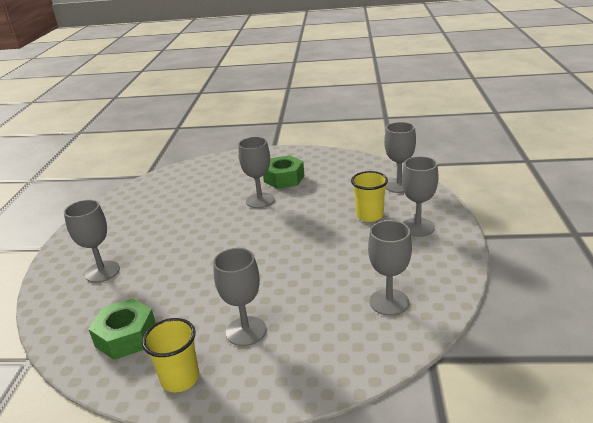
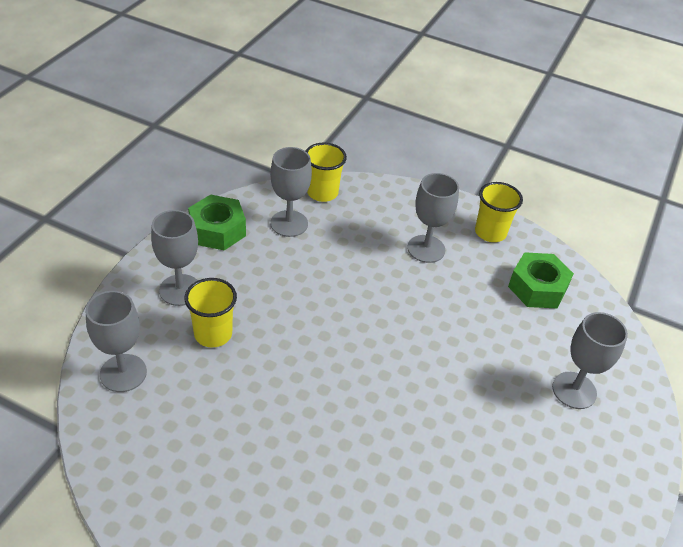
camera: 165 degrees left, 15 degrees up
grey goblet [238,137,275,208] -> none
green nut [263,155,304,189] -> green nut moved to [188,195,246,250]
none -> yellow cup [306,143,347,202]

